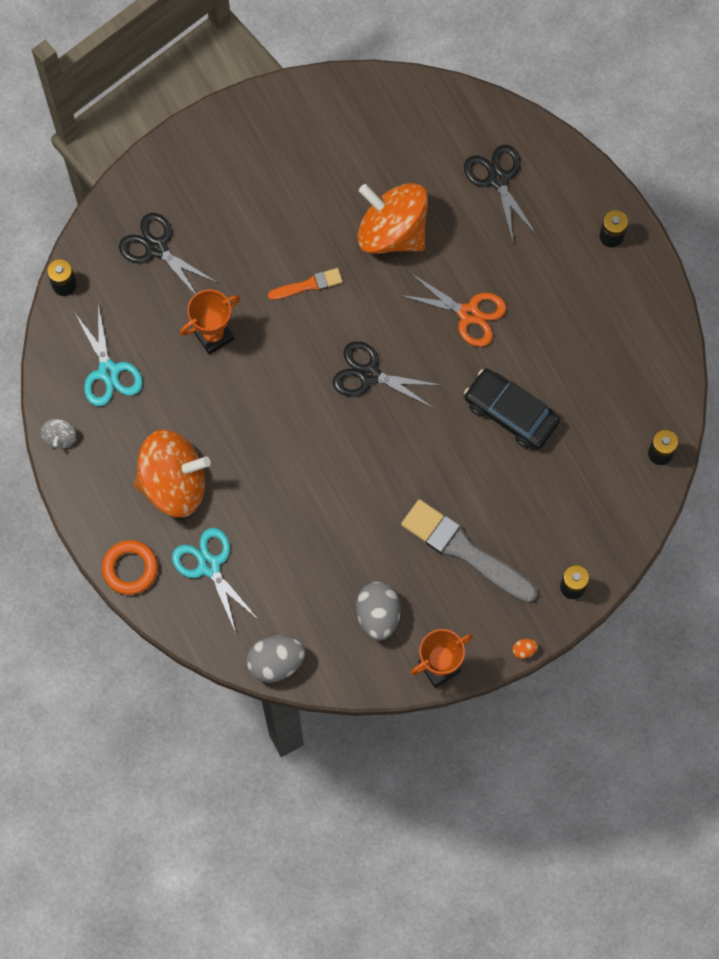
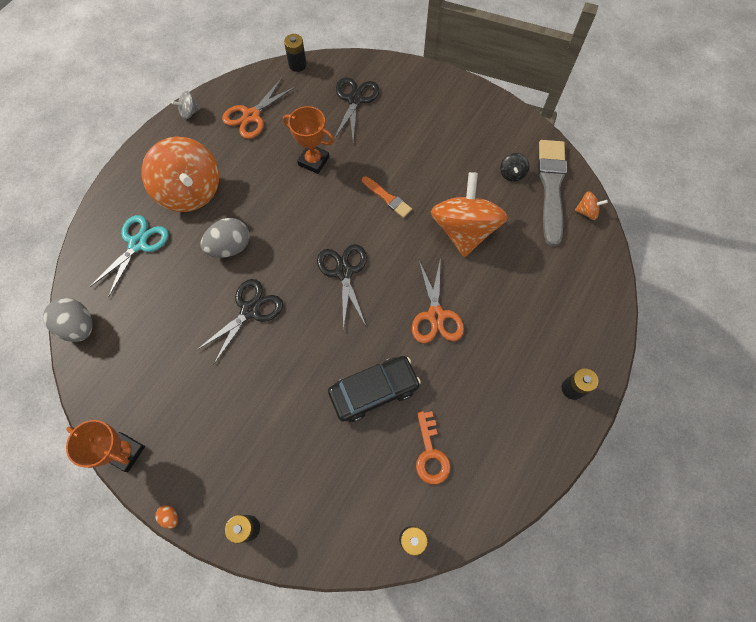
camera: 60 degrees right, 5 degrees down
turquoise scissors [74,303,143,406] -> orange scissors [222,78,296,139]
orange ring [102,540,158,595] -> none
grey egg [356,582,401,641] -> grey egg moved to [200,218,249,258]
grey brush [401,499,537,603] -> grey brush moved to [538,140,567,247]
black scissors [464,145,537,242] -> black scissors moved to [197,279,283,365]
black car [464,369,560,449] -> black car turned 60 degrees clockwise [328,356,421,422]
none -> orange key [416,411,451,485]
none -> black spinning top [500,153,529,181]
none -> orange spinning top [575,191,608,220]

